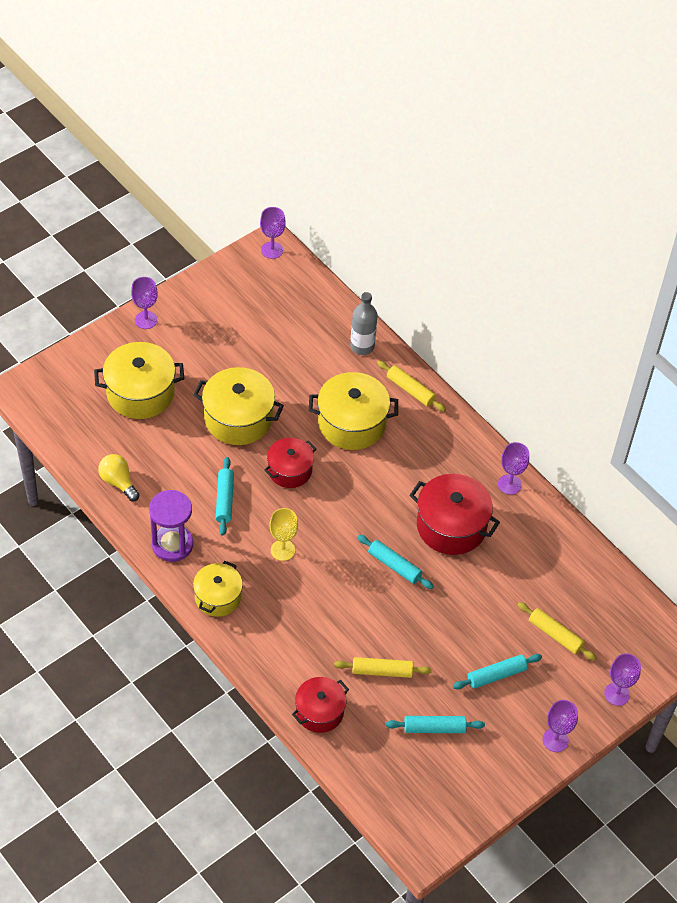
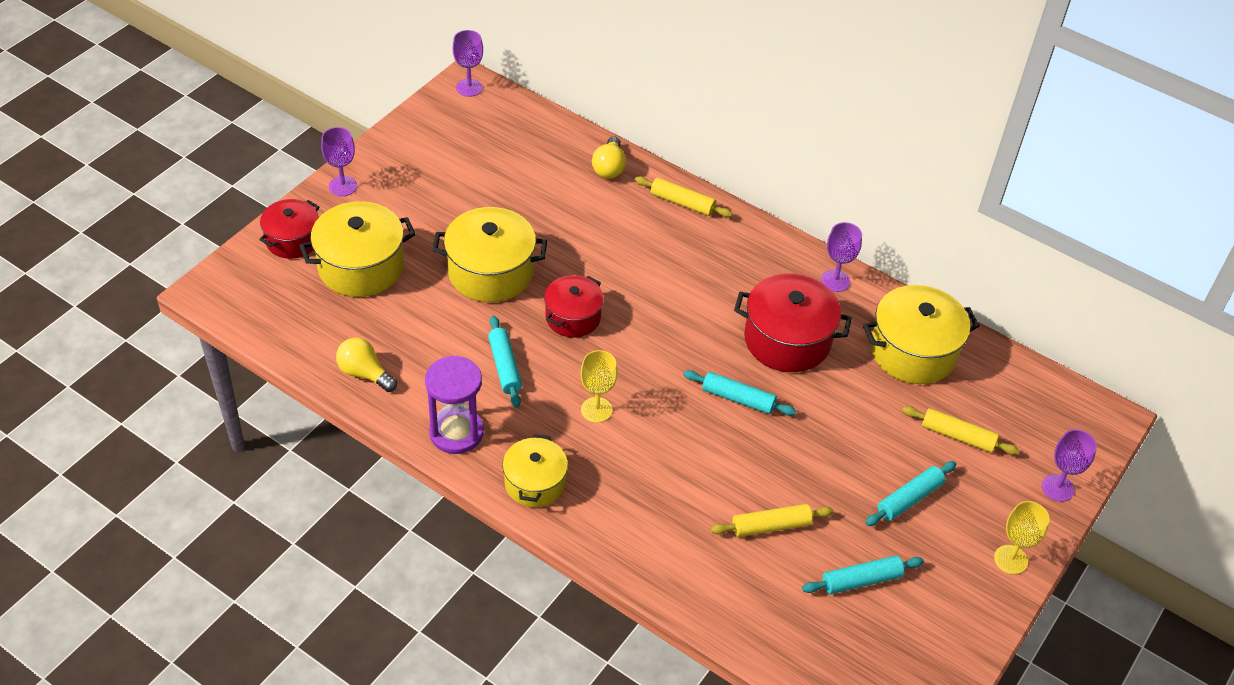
camera: 15 degrees left, 5 degrees down
red pot [292,677,349,733] -> red pot moved to [259,199,320,259]
yellow pot [309,372,398,450] -> yellow pot moved to [863,285,980,384]
grey bottle [350,292,378,355] -> yellow light bulb [592,136,626,179]
purple goblet [543,700,578,752] -> yellow goblet [994,501,1050,574]

